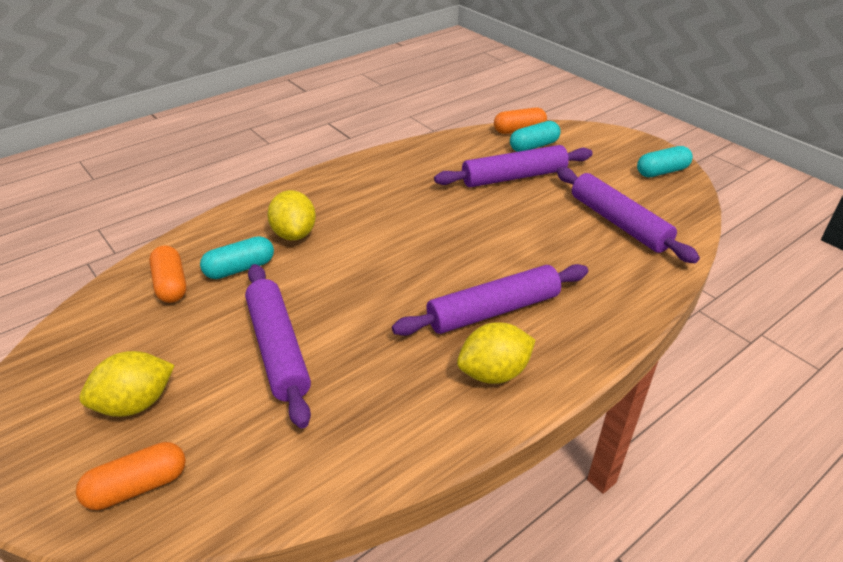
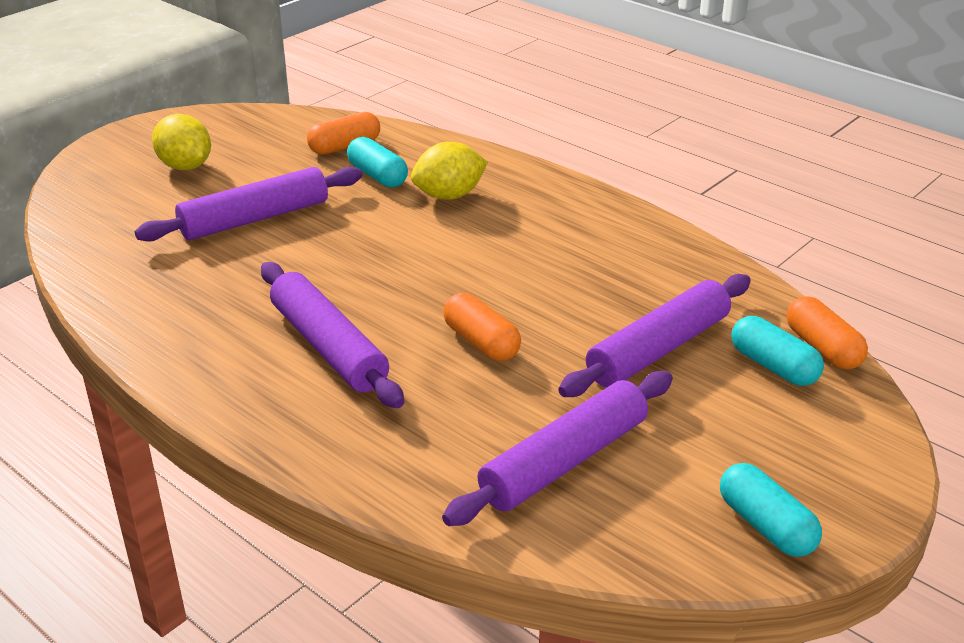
camera: 80 degrees right, 5 degrees down
orange capsule [76,442,186,510] -> orange capsule moved to [443,293,521,361]
purple rolling pin [434,145,593,187] -> purple rolling pin turned 75 degrees clockwise [558,274,751,397]
yellow lemon [457,322,536,384] -> none

